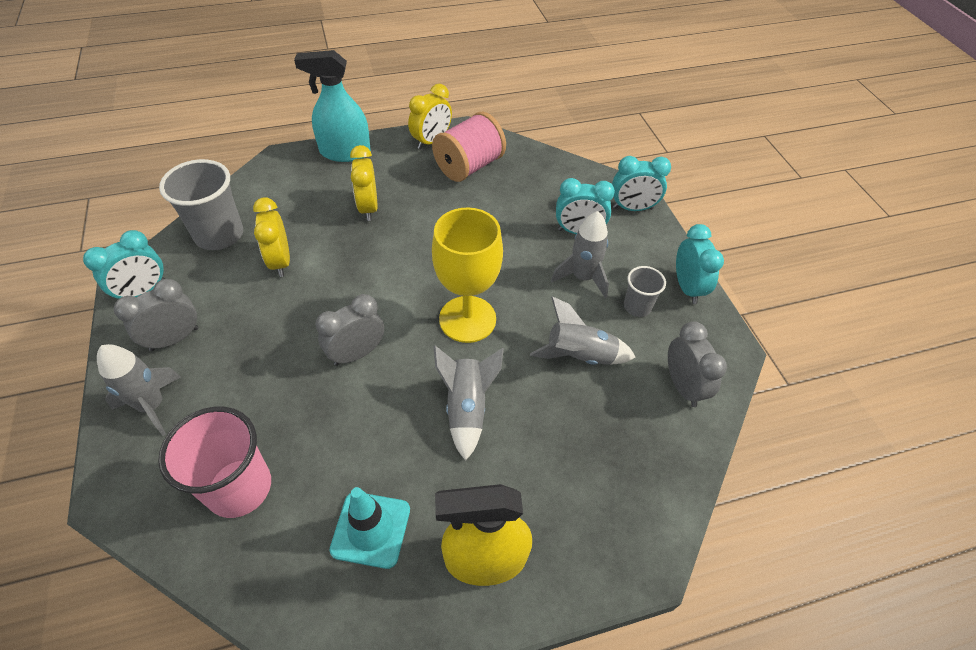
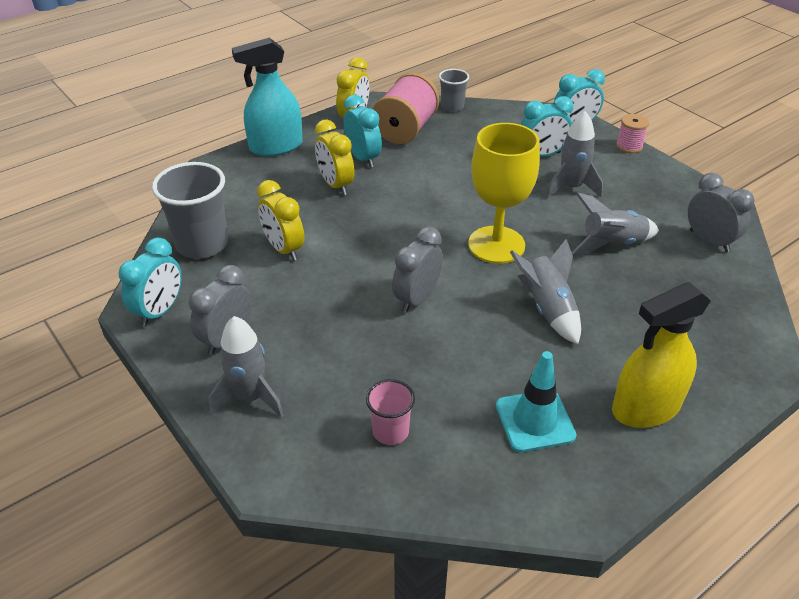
camera: 20 degrees left, 10 degrees down
pink cup [158,407,271,518] -> pink cup [366,379,415,445], size x0.55
grey cup [624,266,666,317] -> grey cup moved to [439,69,469,112]
turquoise clock [676,224,724,304] -> turquoise clock moved to [343,95,382,168]
none -> pink spool [616,114,649,153]

